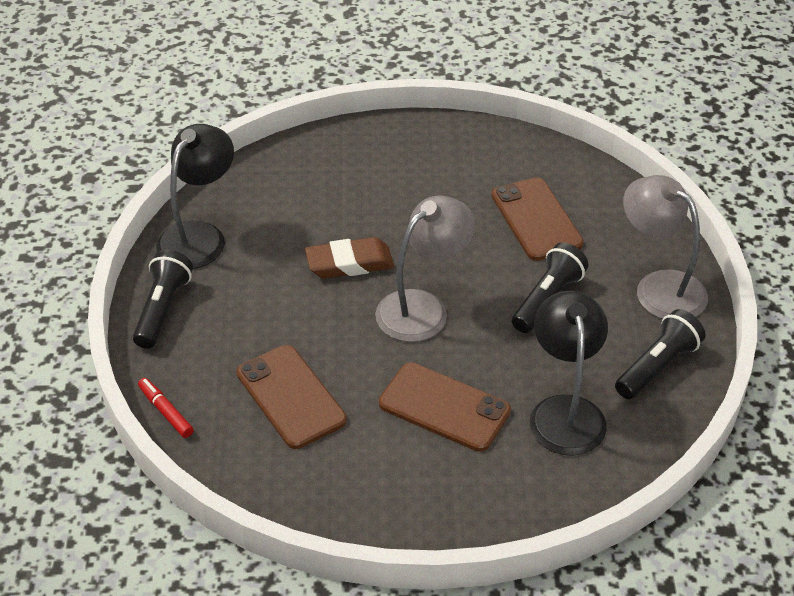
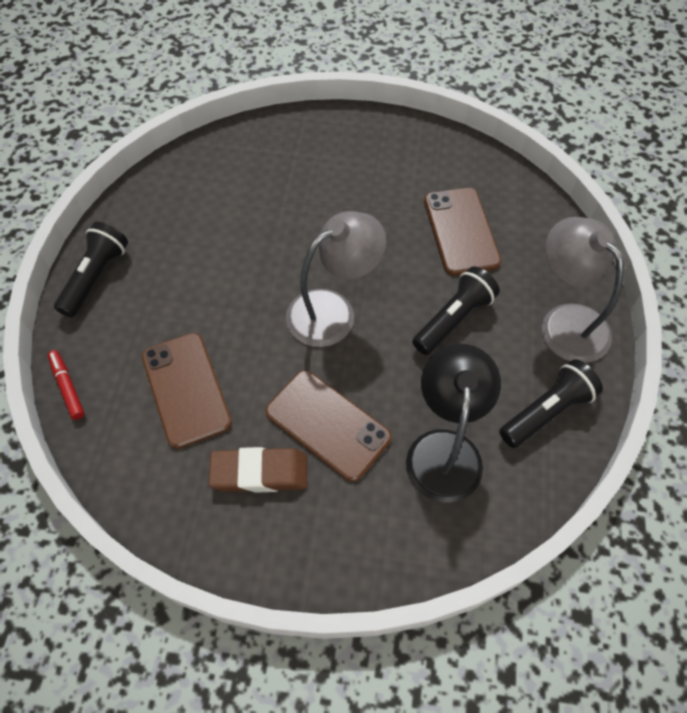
camera: 10 degrees right, 15 degrees up
black lamp [156,124,234,269] -> none
brown eraser [305,237,394,279] -> brown eraser moved to [208,447,307,493]

